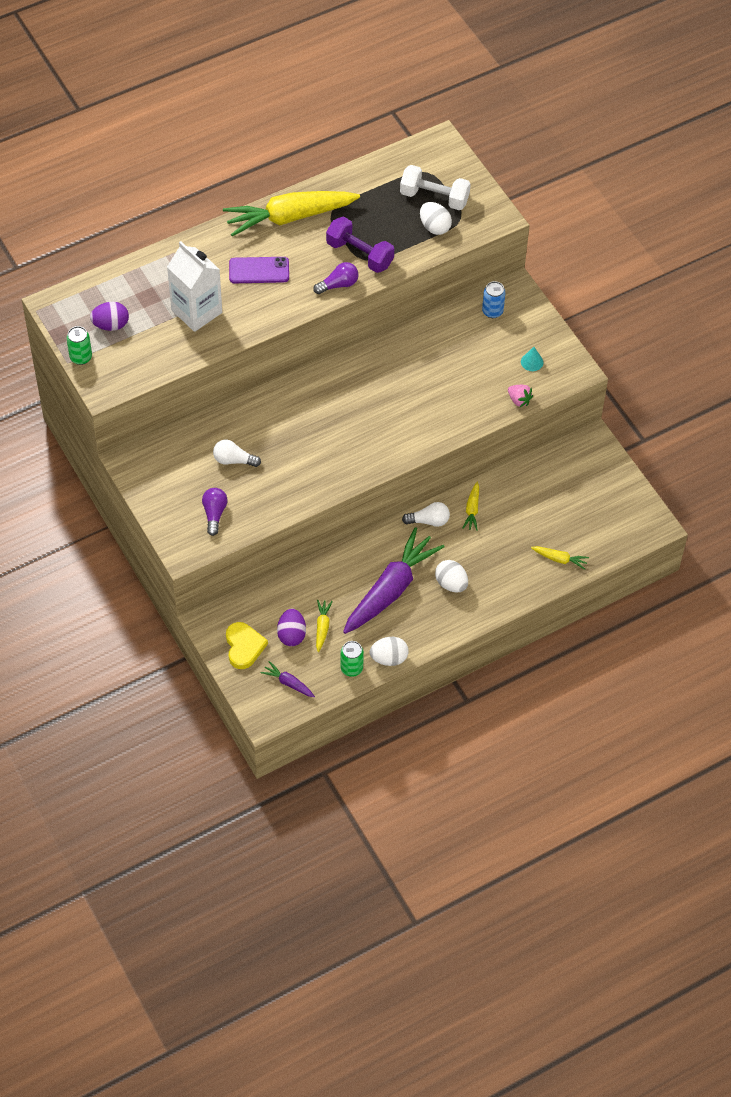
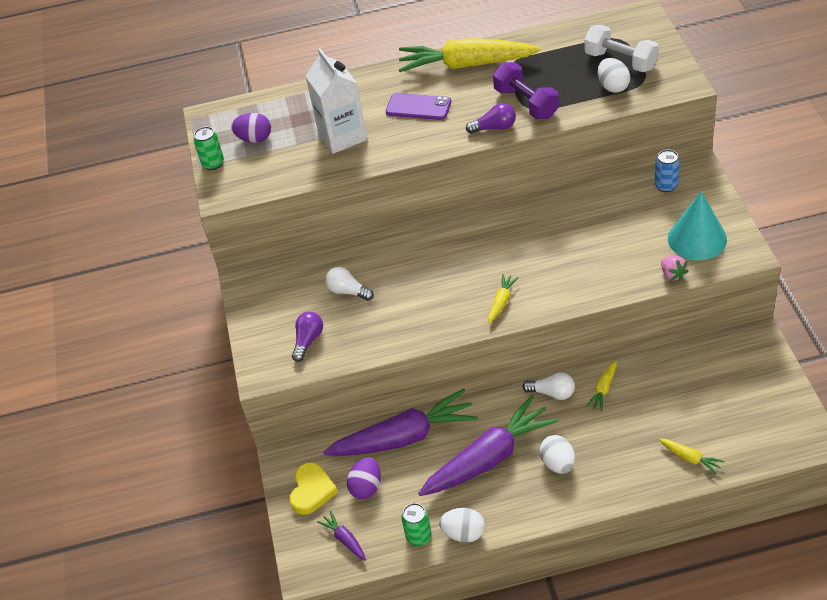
camera: 25 degrees right, 10 degrees down
yellow carrot [316,600,333,652] -> yellow carrot moved to [488,274,519,323]
turquoise cone [521,347,543,371] -> turquoise cone [668,191,727,260], size x2.30
none -> purple carrot [323,389,478,456]

